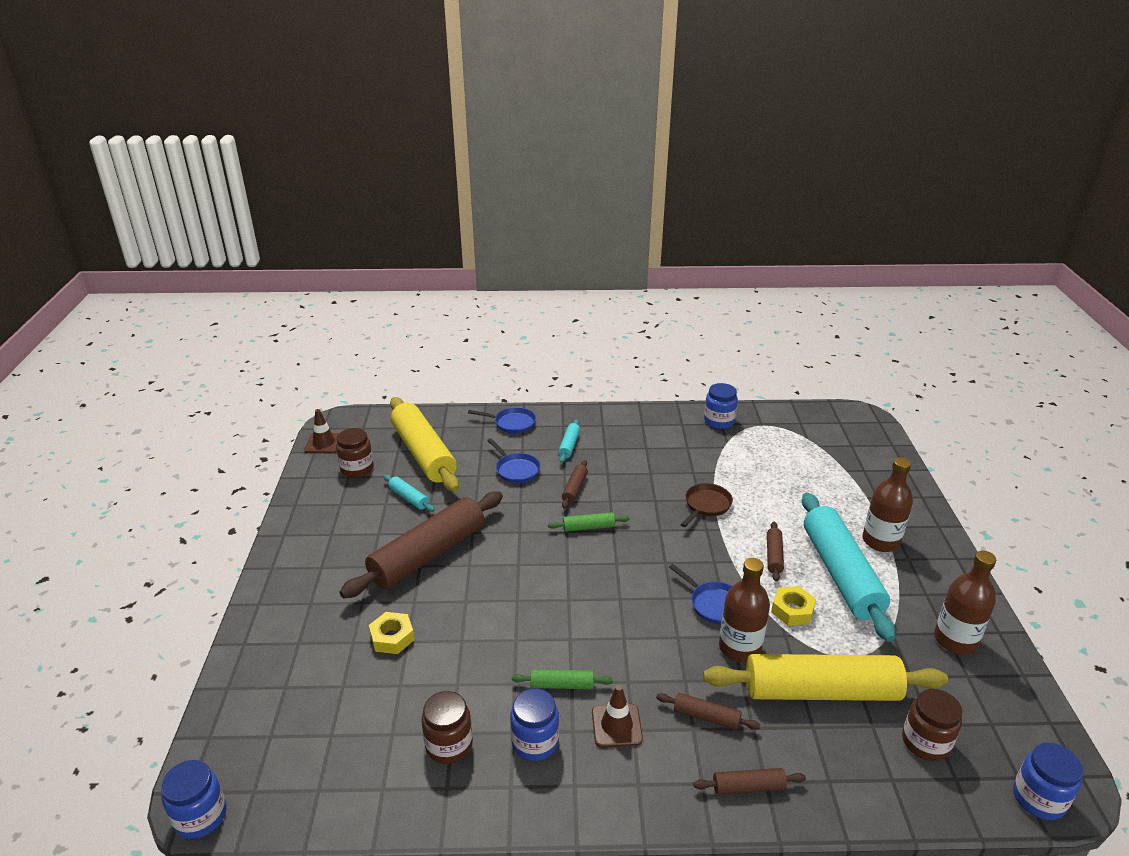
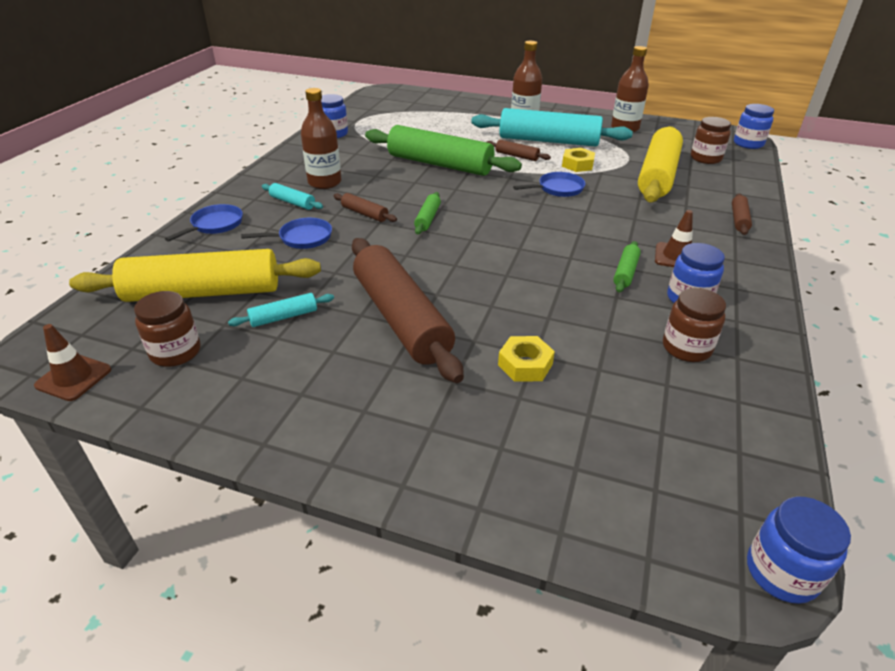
camera: 70 degrees left, 5 degrees up
brown rolling pin [656,693,760,730] -> none
brown pan [681,483,733,527] -> green rolling pin [365,125,522,176]
brown bottle [719,558,770,662] -> brown bottle moved to [301,88,342,189]

